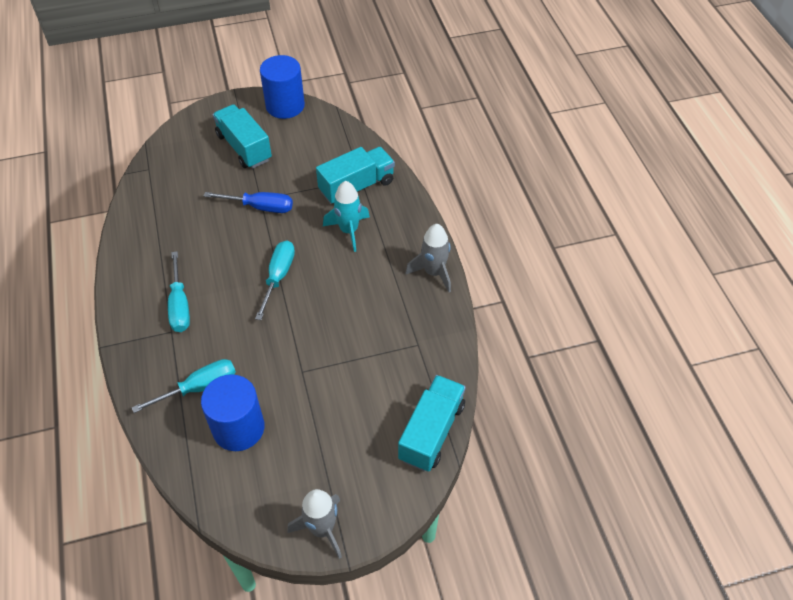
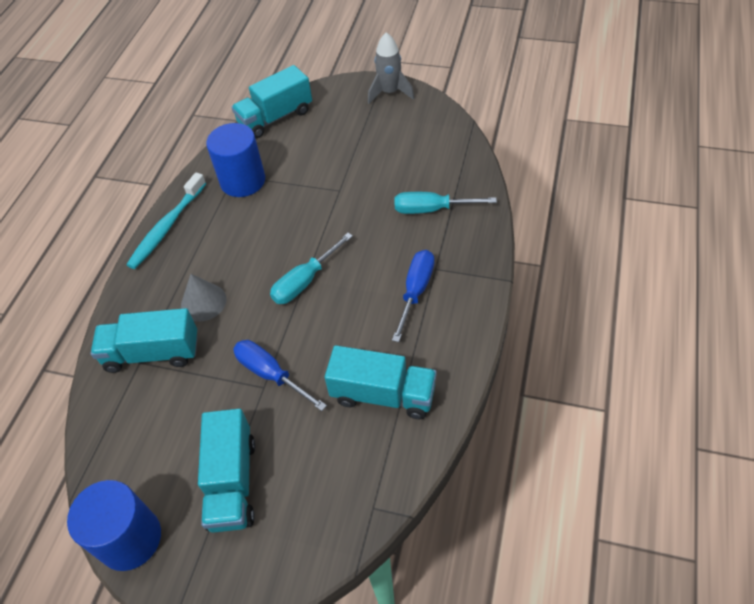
camera: 145 degrees left, 0 degrees up
turquoise screwdriver [168,251,190,332] -> blue screwdriver [392,250,434,342]
blue cylinder [201,374,265,451] -> blue cylinder moved to [206,123,265,197]
turquoise rocket [323,181,370,252] -> grey cone [181,274,226,321]
grey rocket [405,224,451,292] -> turquoise toothbrush [126,172,206,269]
none -> turquoise truck [325,345,436,419]

